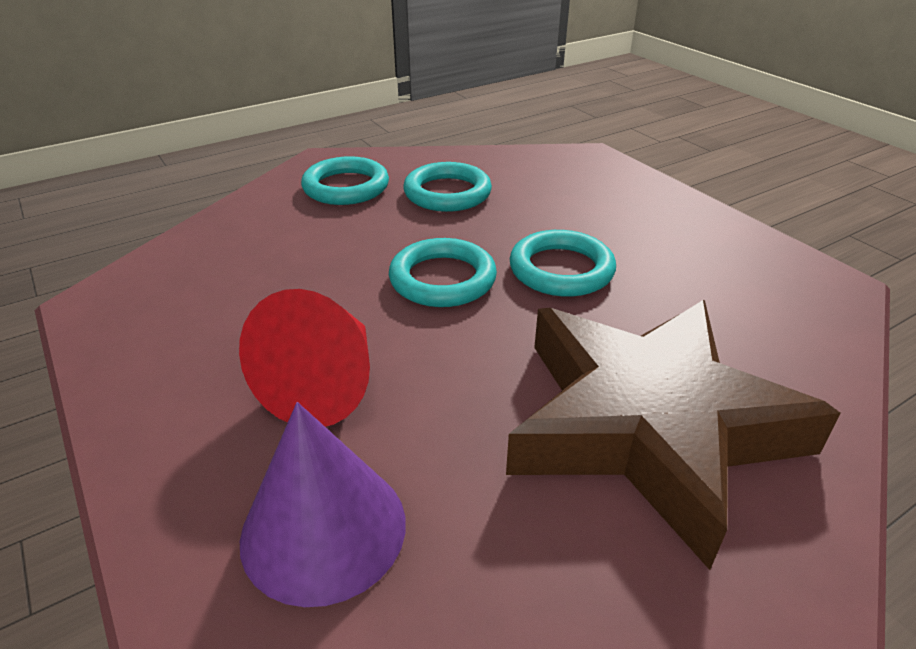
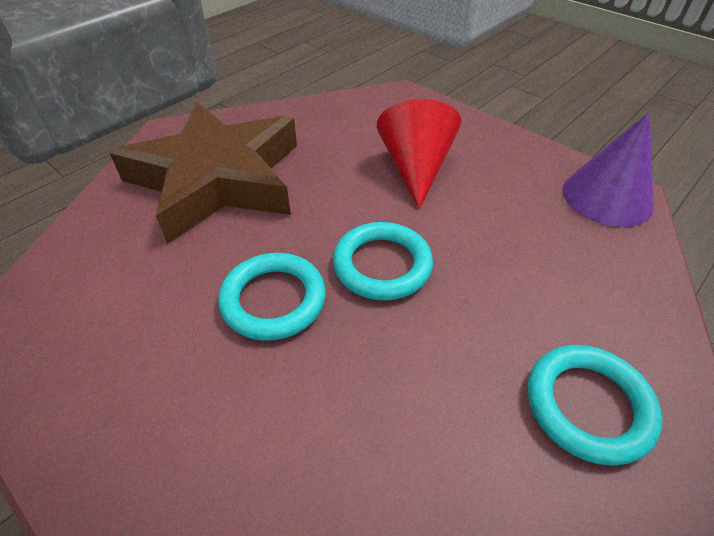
camera: 165 degrees right, 10 degrees up
purple cone [240,402,406,607] -> purple cone moved to [562,112,654,227]
turquoise ring [403,162,492,212] -> none

